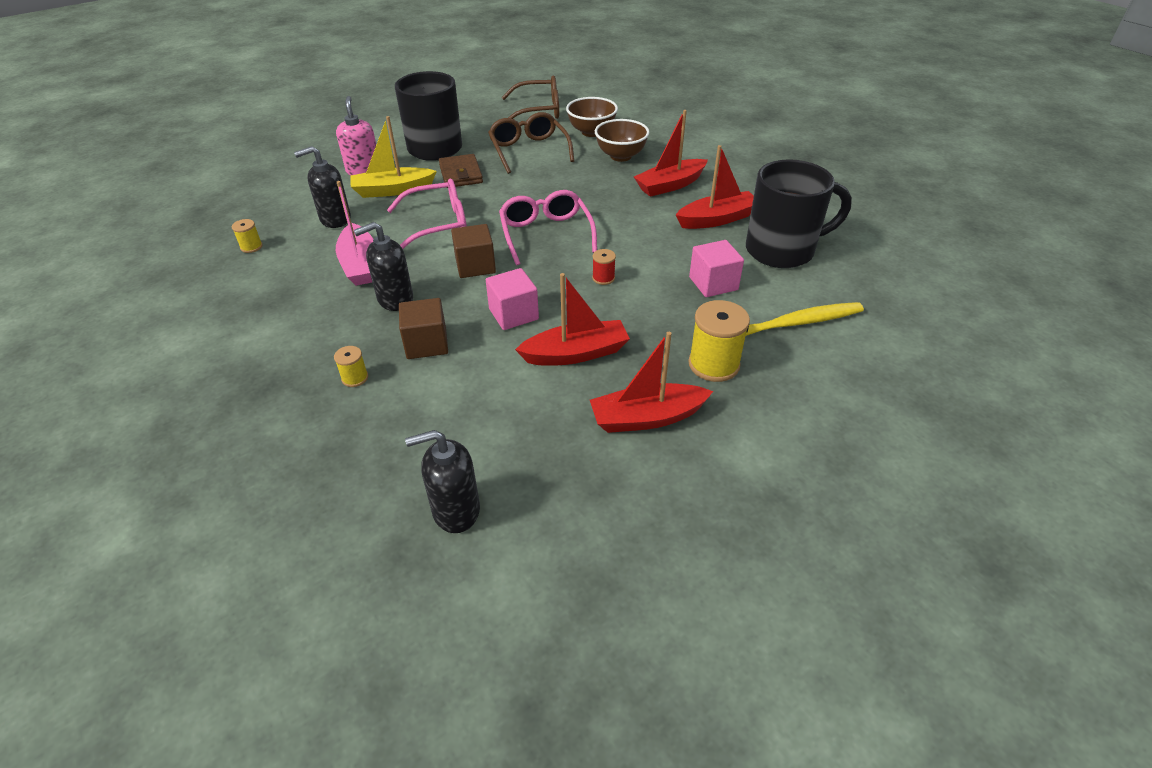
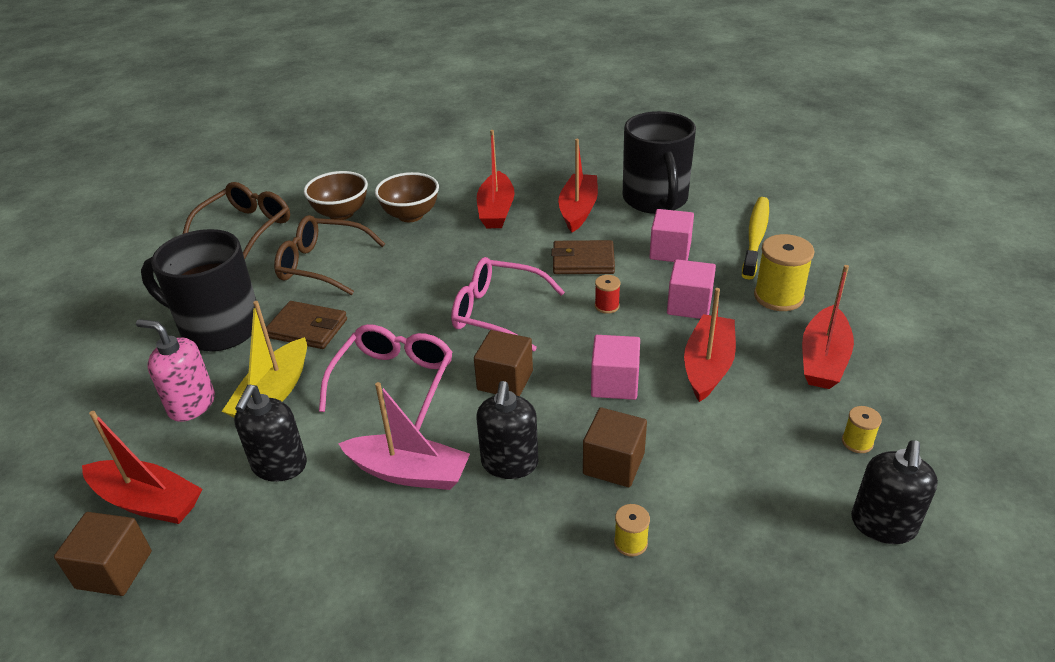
camera: 55 degrees left, 5 degrees down
yellow spool [232,219,263,253] -> yellow spool moved to [842,406,882,453]
black mug [746,159,852,268] -> black mug turned 150 degrees clockwise [623,111,696,214]
none -> brown cube [54,512,152,596]
none -> red boat [82,411,202,524]
none -> brown wallet [551,240,615,274]
none -> pink cube [667,259,716,319]

